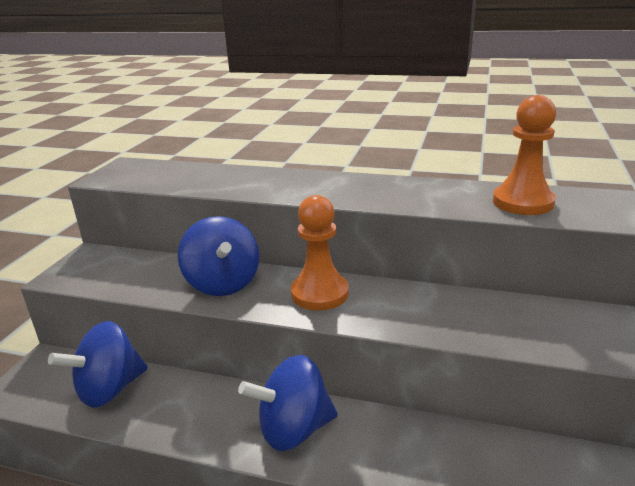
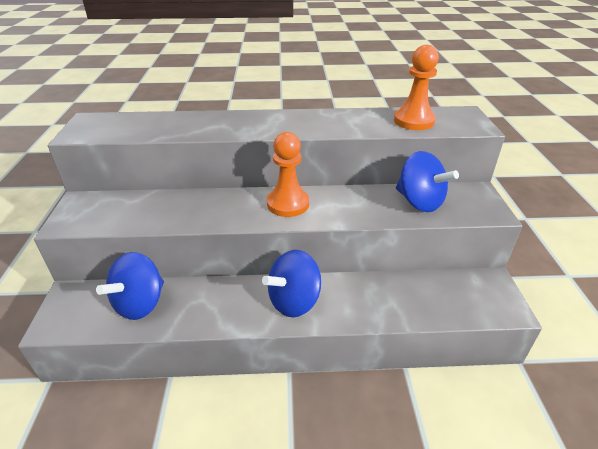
camera: 20 degrees left, 10 degrees up
blue spinning top [178,216,259,296] -> blue spinning top moved to [396,151,459,212]

